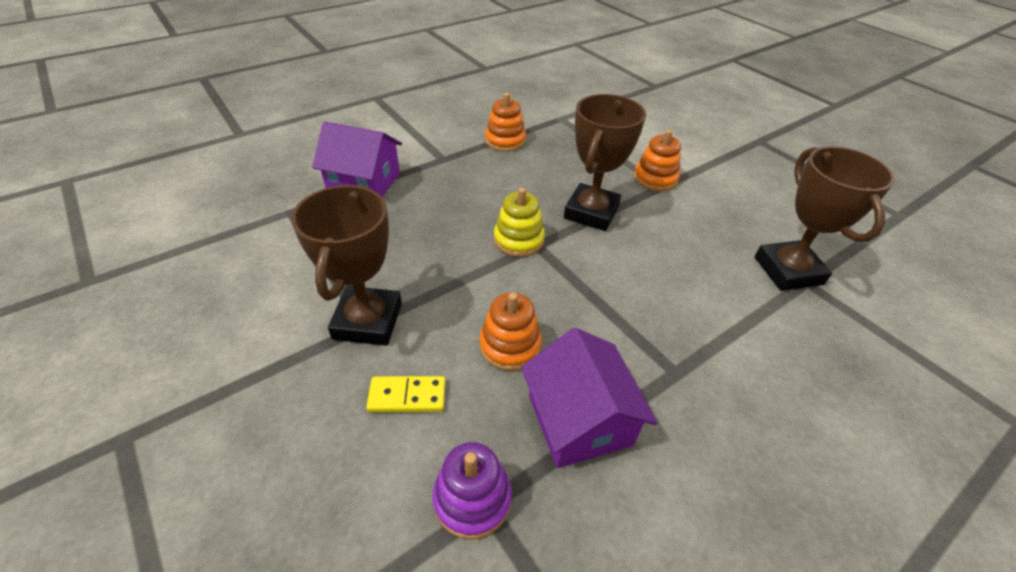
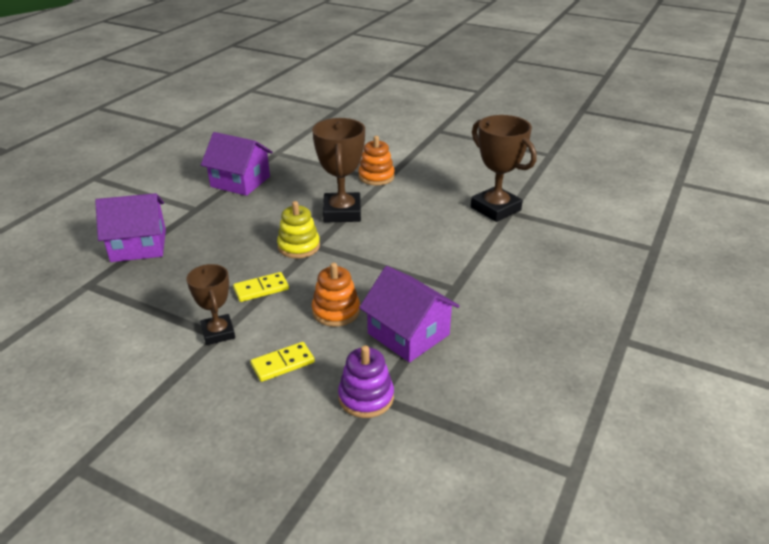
camera: 25 degrees left, 10 degrees down
brown trophy [291,185,402,346] -> brown trophy [186,264,235,345], size x0.62
orange stacking toy [485,93,526,152] -> purple house [201,132,273,196]
none -> yellow domino [233,272,289,302]

